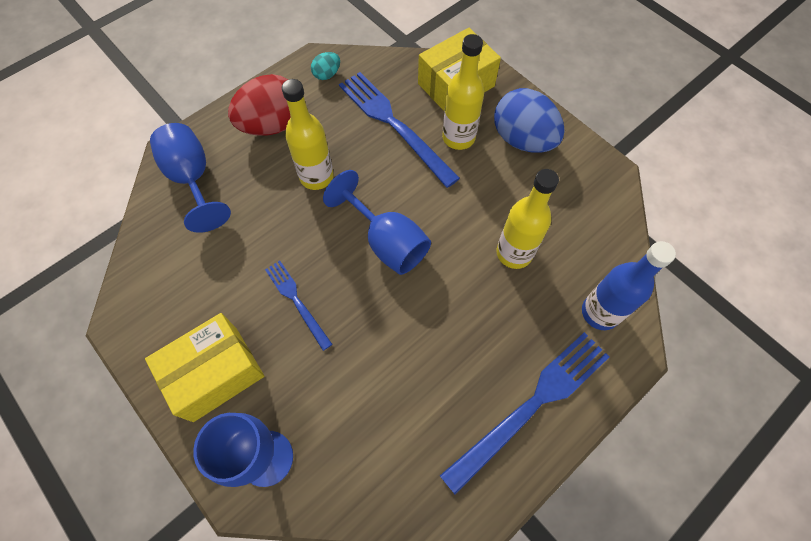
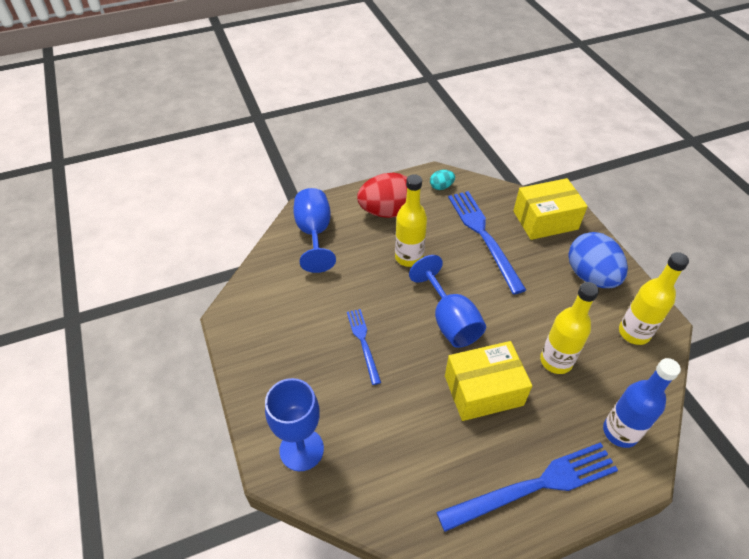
camera: 20 degrees right, 15 degrees down
yellow box [145,313,264,422] -> yellow box moved to [445,341,532,421]
yellow bottle [442,34,484,150] -> yellow bottle moved to [619,252,689,345]

